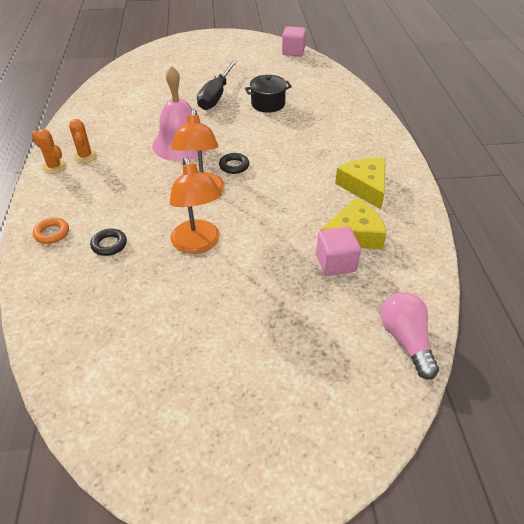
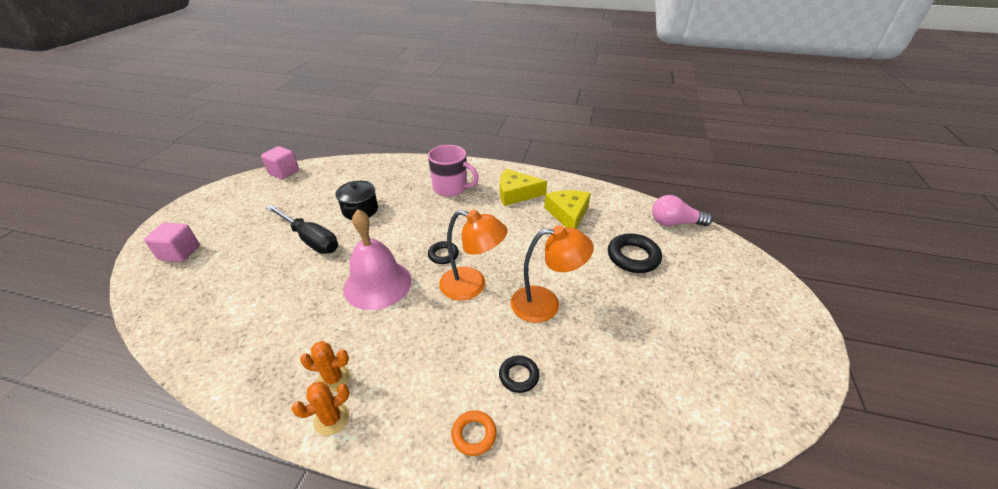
camera: 70 degrees left, 5 degrees down
pink cube [316,226,361,276] -> pink cube moved to [144,222,199,262]
none -> pink mug [428,145,479,197]
none -> black ring [608,233,662,273]

